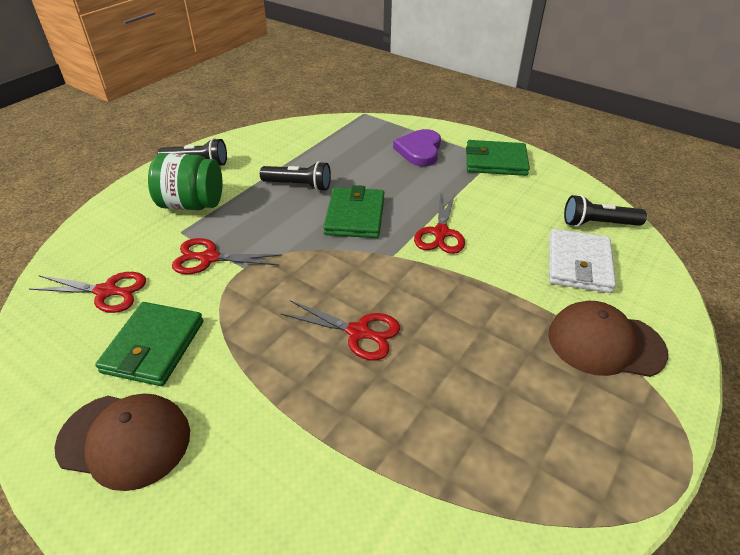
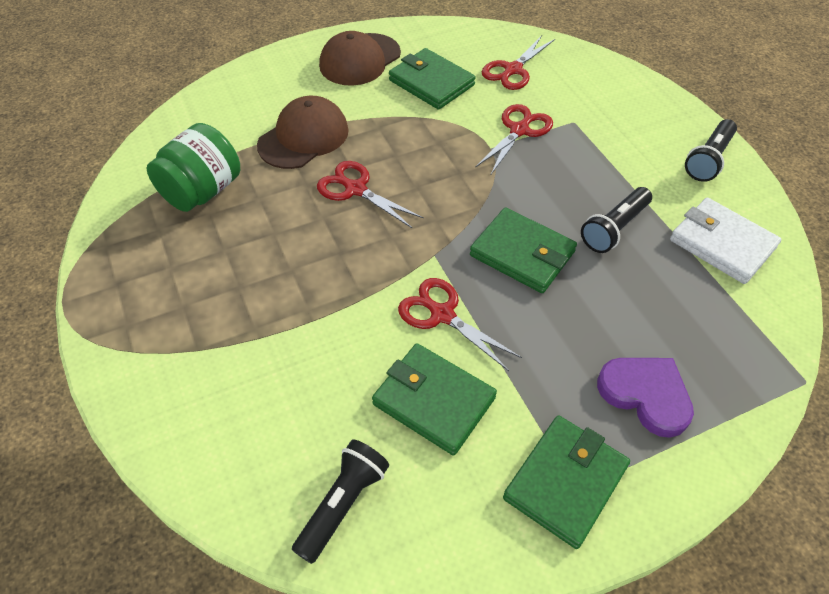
camera: 120 degrees right, 10 degrees up
green jar [148,153,222,210] -> green jar moved to [146,123,240,212]
red scissors [281,300,400,360] -> red scissors turned 75 degrees clockwise [317,161,424,228]
brown cap [548,301,668,377] -> brown cap moved to [257,96,349,169]
white wallet [549,229,616,293] -> white wallet moved to [670,197,781,284]
none -> green wallet [372,343,497,455]

